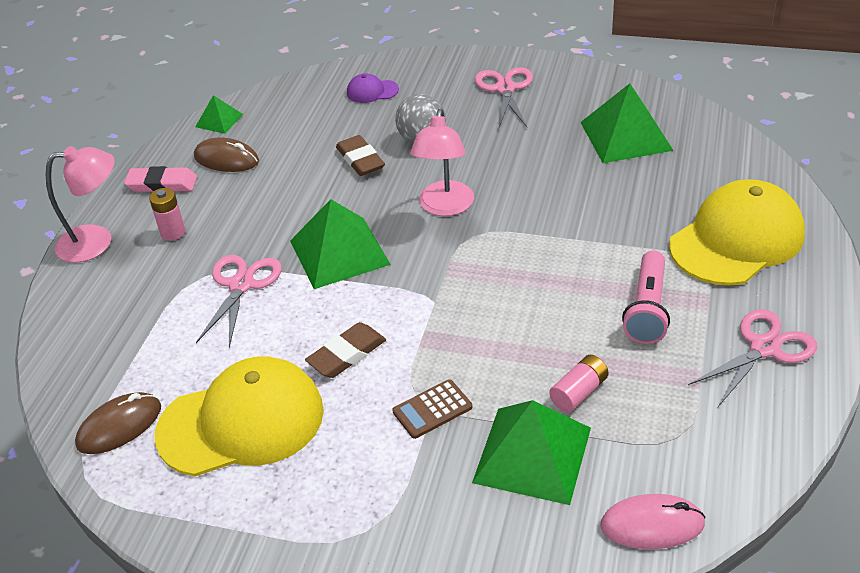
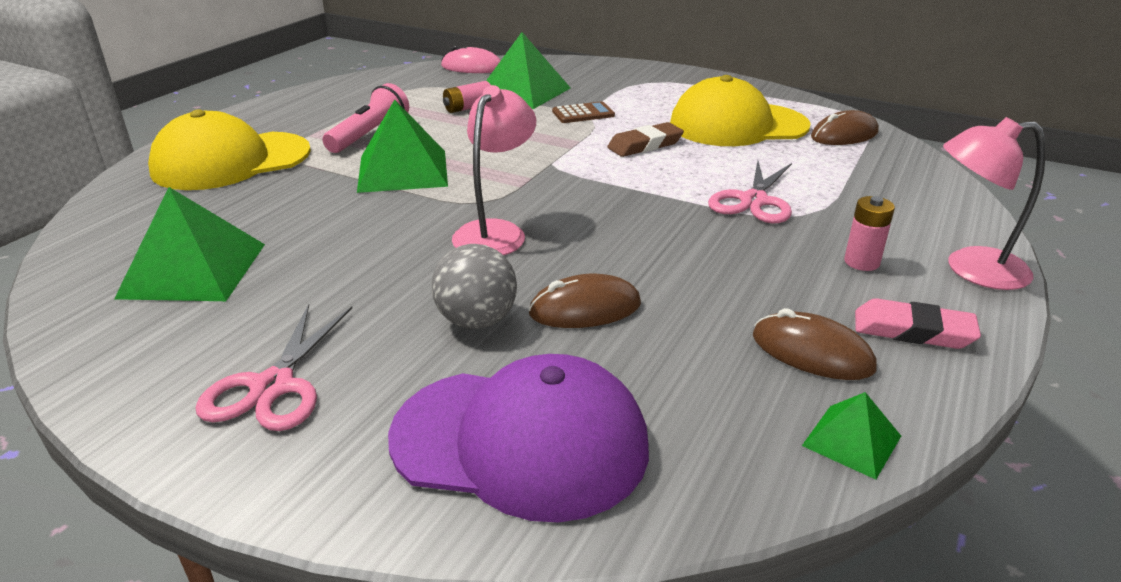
camera: 170 degrees left, 10 degrees down
green pyramid [290,199,391,289] -> green pyramid moved to [357,100,448,193]
brown eraser [336,135,385,176] -> brown mouse [528,274,641,328]
purple cap [347,73,399,103] -> purple cap [388,354,649,523], size x2.31
pink scissors [688,309,817,407] -> none

